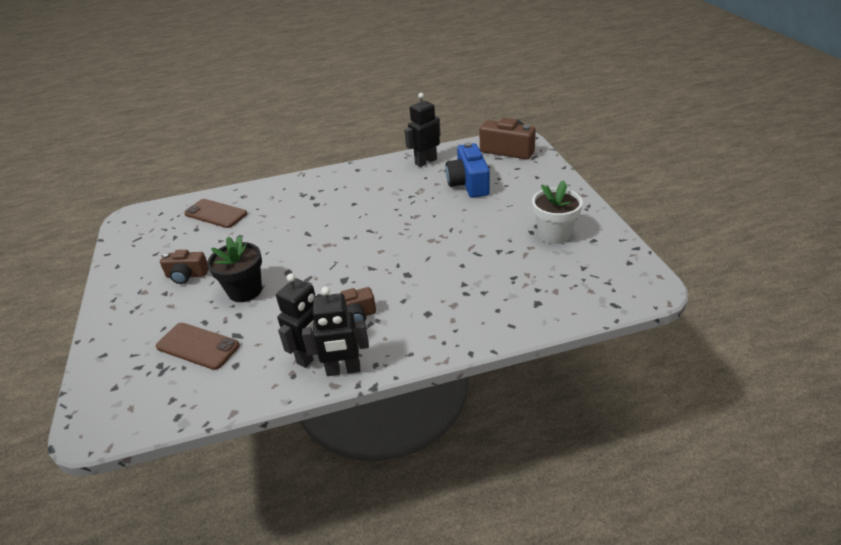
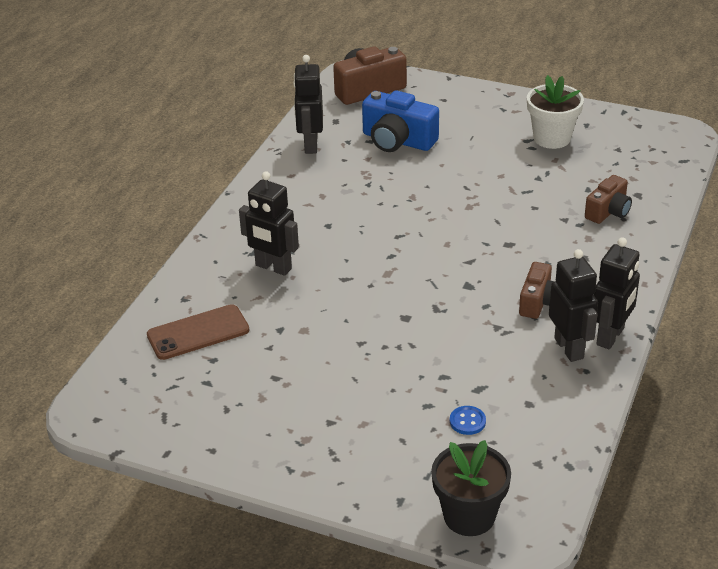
camera: 55 degrees left, 0 degrees up
brown phone [156,323,240,370] -> blue button [450,406,486,435]
brown camera [160,250,209,284] -> brown camera moved to [585,175,632,224]
black flower pot [207,236,262,302] -> black flower pot moved to [431,440,511,536]
none -> black robot [239,171,299,276]

